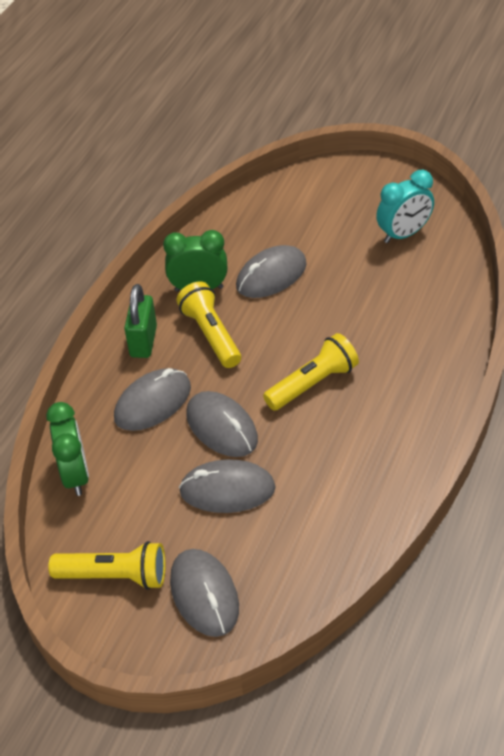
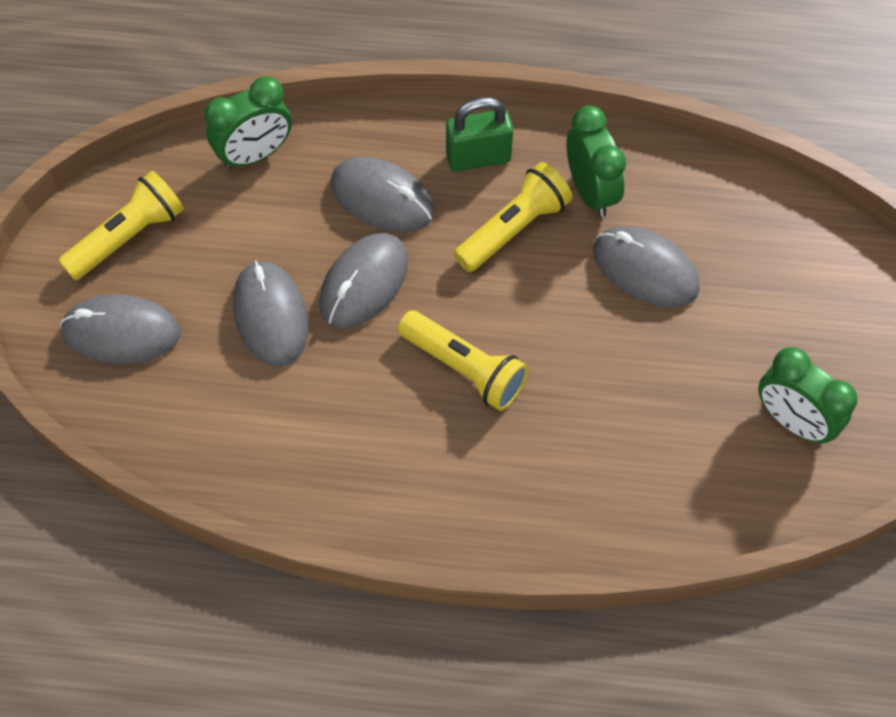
camera: 70 degrees right, 15 degrees up
yellow flashlight [48,541,166,590] -> yellow flashlight turned 120 degrees counterclockwise [58,171,184,280]
grey mouse [170,549,239,637] -> grey mouse turned 45 degrees clockwise [60,295,180,363]
turquoise clock [376,170,434,243] -> green clock [758,347,858,444]

